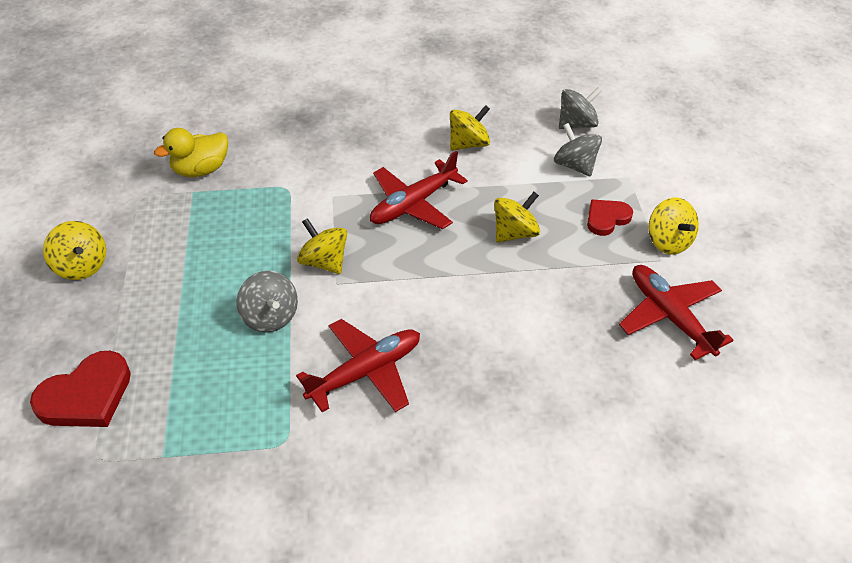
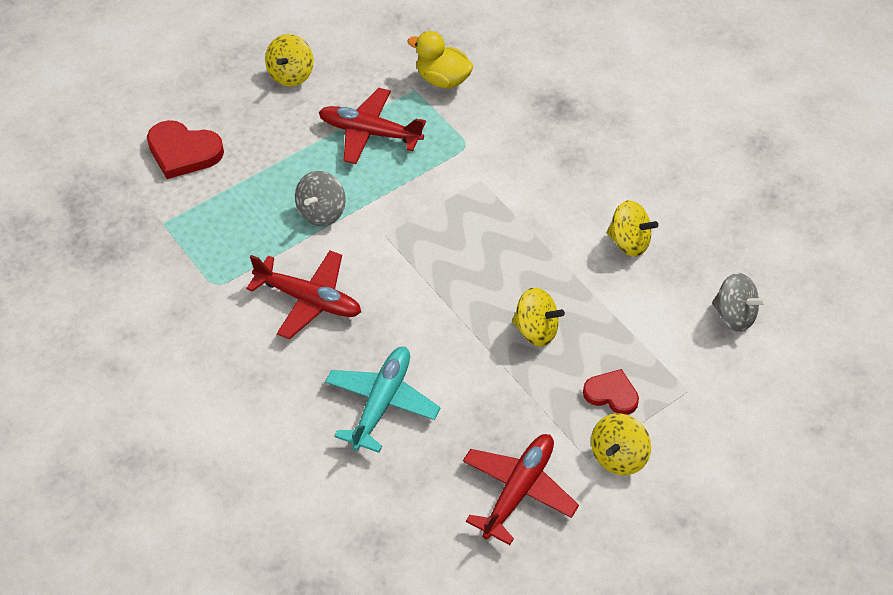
camera: 60 degrees right, 5 degrees up
yellow spinning top [297,218,347,274] -> none
red plane [370,151,468,229] -> red plane moved to [319,88,426,164]
grey spinning top [554,123,602,177] -> none
none -> turquoise plane [325,347,440,453]

